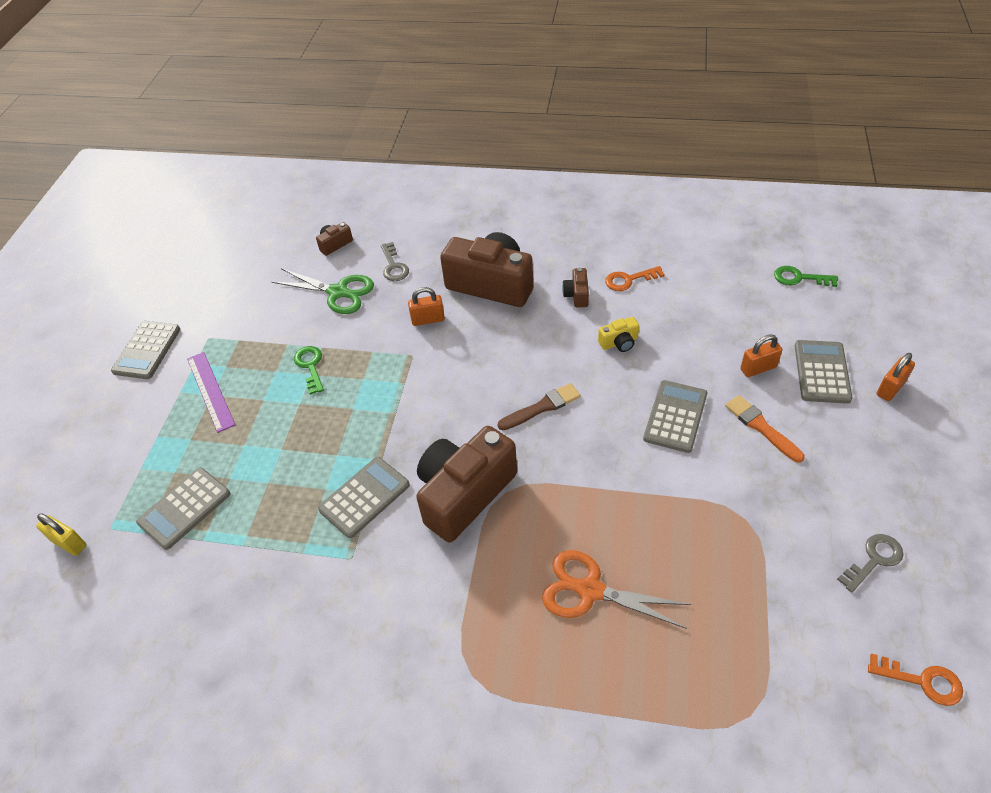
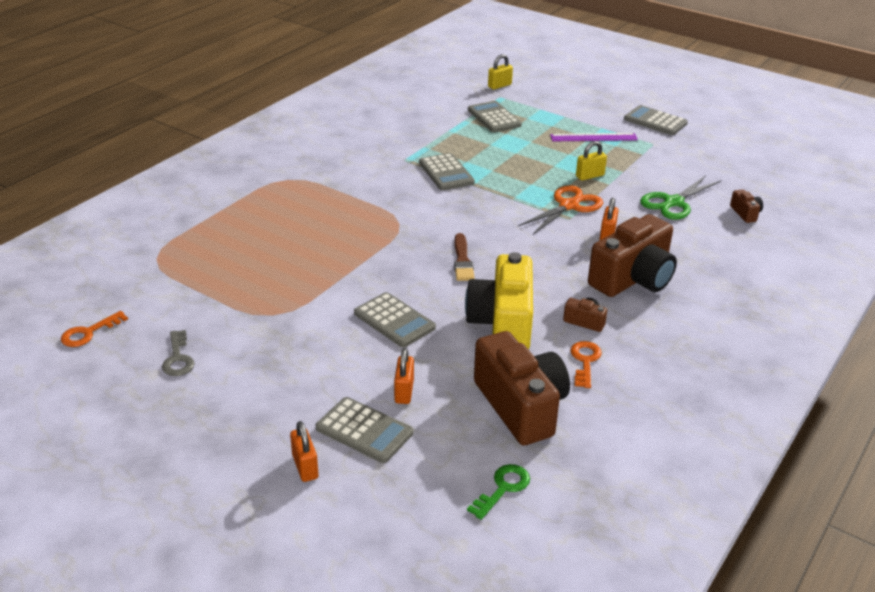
camera: 110 degrees right, 15 degrees down
green key [294,346,324,395] -> yellow padlock [576,141,607,181]
grey key [381,242,409,281] -> none
brown camera [416,426,517,542] -> brown camera moved to [474,331,570,445]
orange scissors [542,550,691,629] -> orange scissors moved to [518,185,603,234]
yellow camera [598,317,639,352] -> yellow camera [465,252,533,350], size x2.38
orange brush [725,395,805,463] -> none

